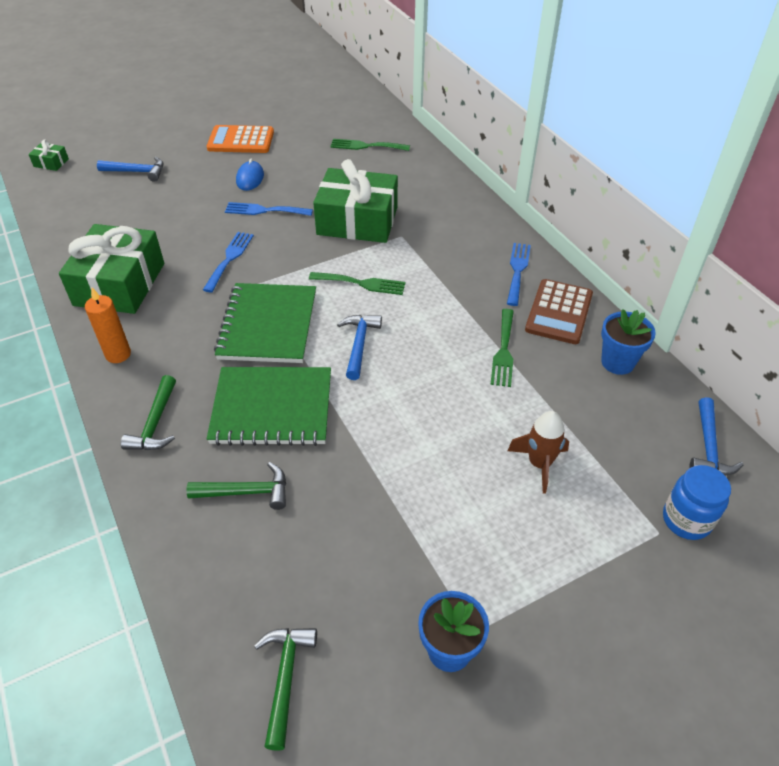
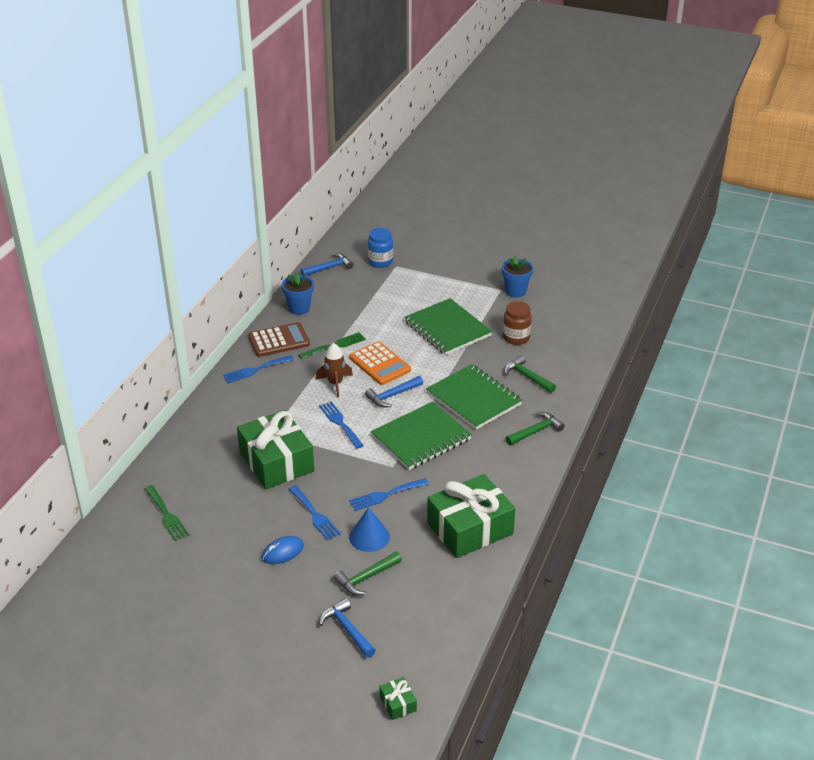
camera: 130 degrees left, 10 degrees down
orange candle [85,288,131,363] -> none
orange calculator [207,125,274,153] -> orange calculator moved to [349,341,411,385]
green hammer [254,628,317,751] -> green hammer moved to [334,551,402,595]
green fork [309,272,406,295] -> blue fork [319,401,364,449]
brown rocket [507,411,569,494] -> brown rocket moved to [315,343,353,397]
none -> blue cone [349,507,390,552]
none -> green notebook [404,298,492,355]
none -> brown jar [503,301,532,345]

